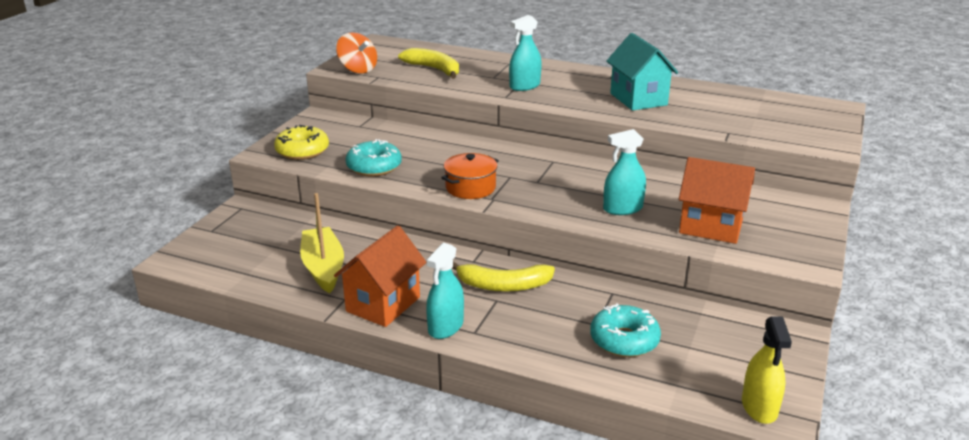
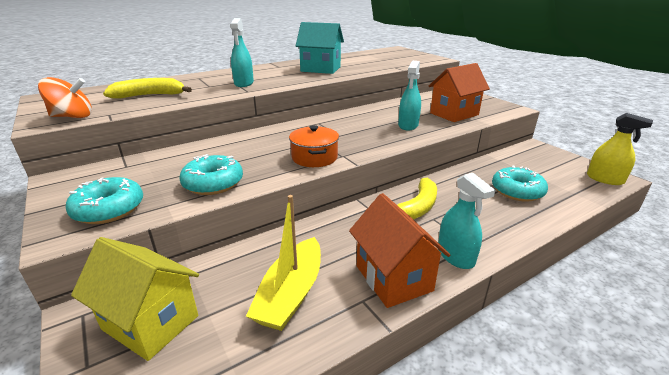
camera: 55 degrees left, 0 degrees up
yellow donut [274,125,329,160] -> turquoise donut [66,177,143,224]
yellow boat [300,193,344,293] -> yellow boat turned 90 degrees counterclockwise [246,195,321,331]
none -> yellow house [71,237,199,361]

